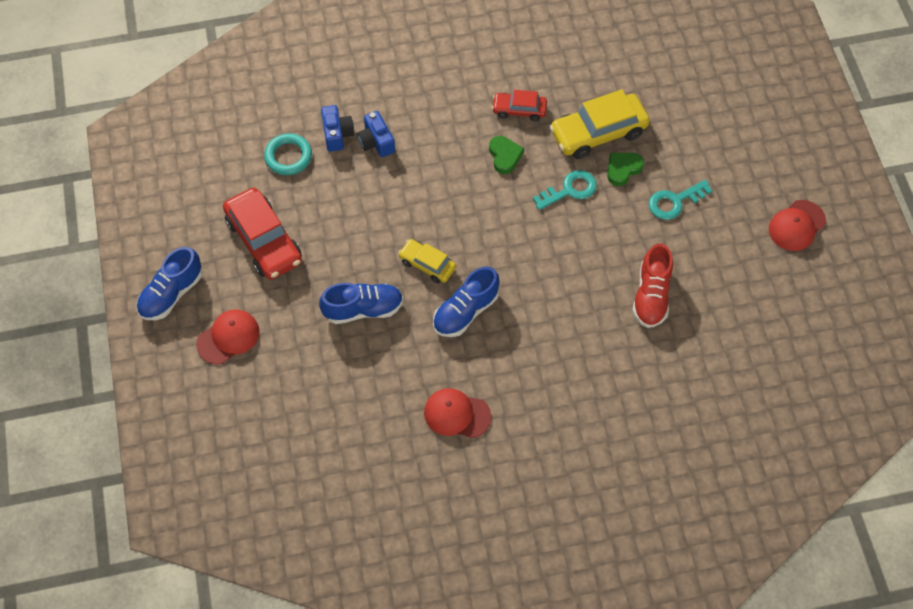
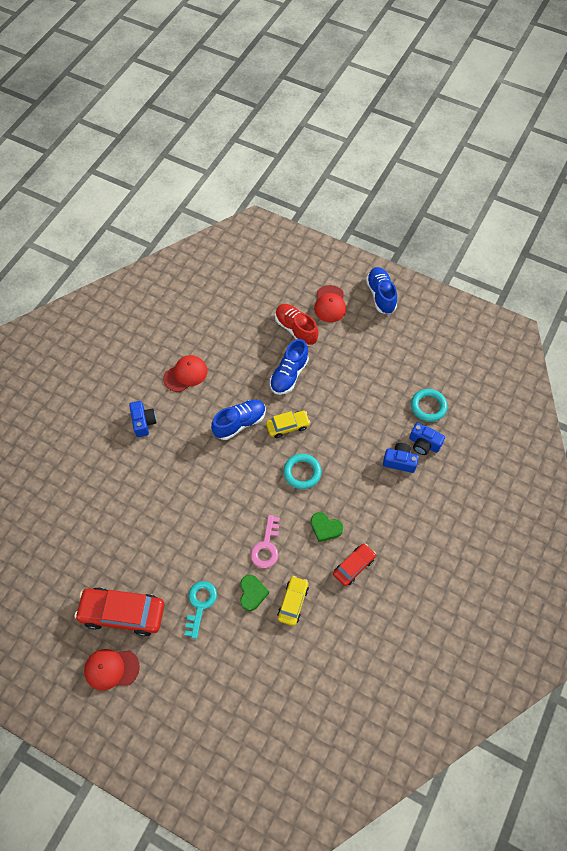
camera: 130 degrees right, 0 degrees up
red car [223,188,302,279] -> red car moved to [75,587,164,637]
blue shoe [433,266,500,337] -> blue shoe turned 60 degrees clockwise [211,400,266,440]
turquoise key [533,170,597,210] -> pink key [251,515,280,568]
yellow car [550,89,650,159] -> yellow car [277,576,309,626], size x0.57
red shoe [632,243,673,328] -> red shoe moved to [275,304,319,346]
red cap [769,200,826,251] -> red cap turned 90 degrees counterclockwise [84,649,140,691]
none -> blue camera [129,401,157,437]
none -> turquoise ring [283,454,321,489]

